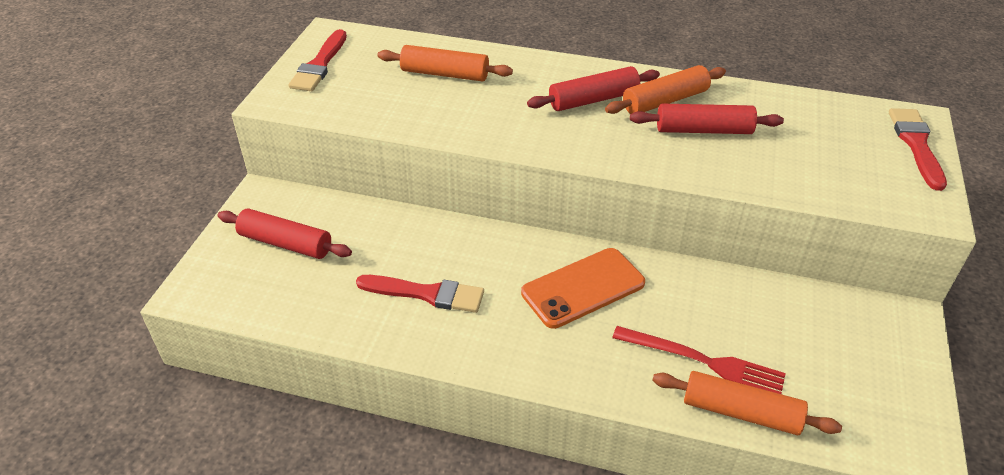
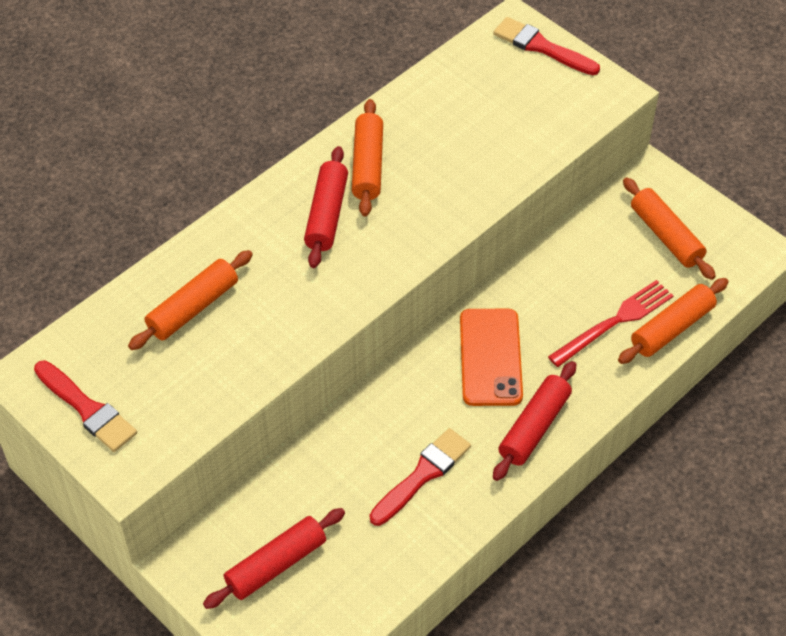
camera: 60 degrees left, 10 degrees up
red rolling pin [630,104,784,134] -> red rolling pin moved to [493,361,576,481]
none -> orange rolling pin [623,177,716,280]

